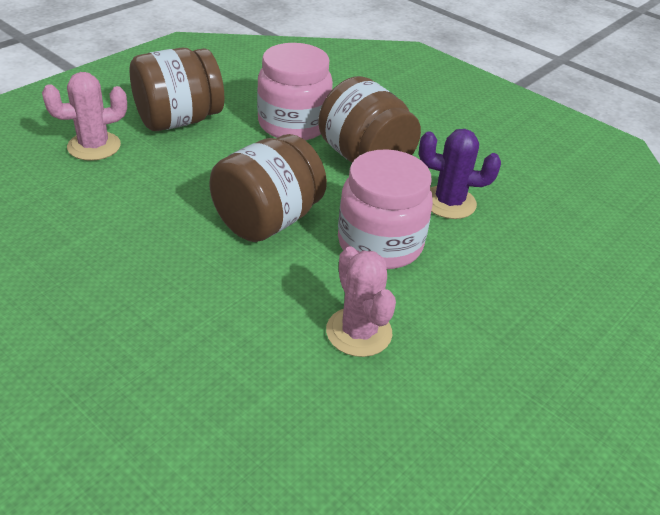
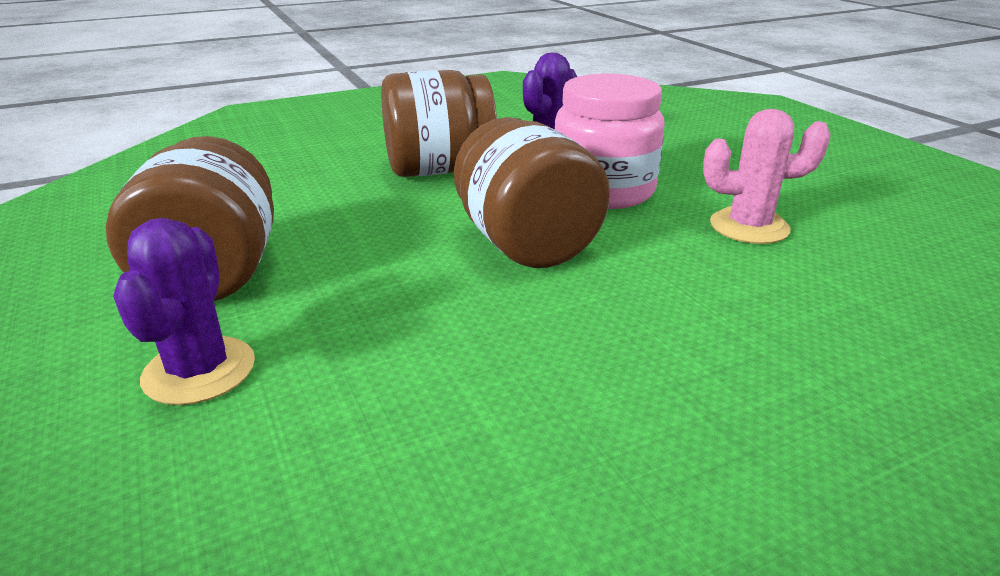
camera: 65 degrees left, 10 degrees down
pink cactus [42,72,127,161] -> purple cactus [113,218,255,405]
pink jar [257,43,333,140] -> none

